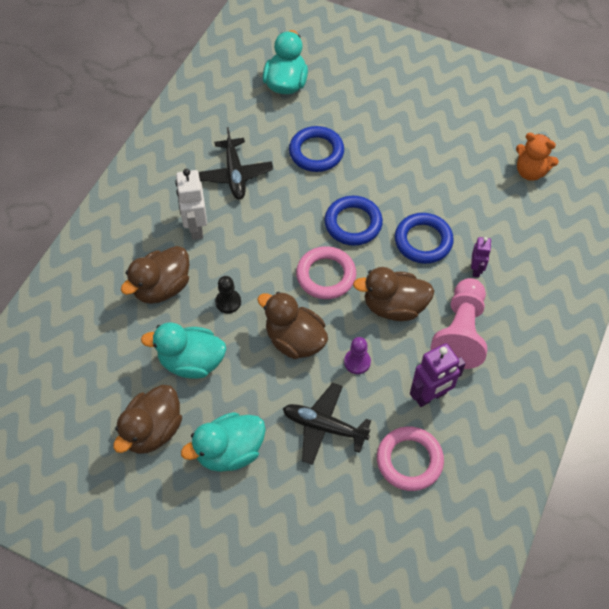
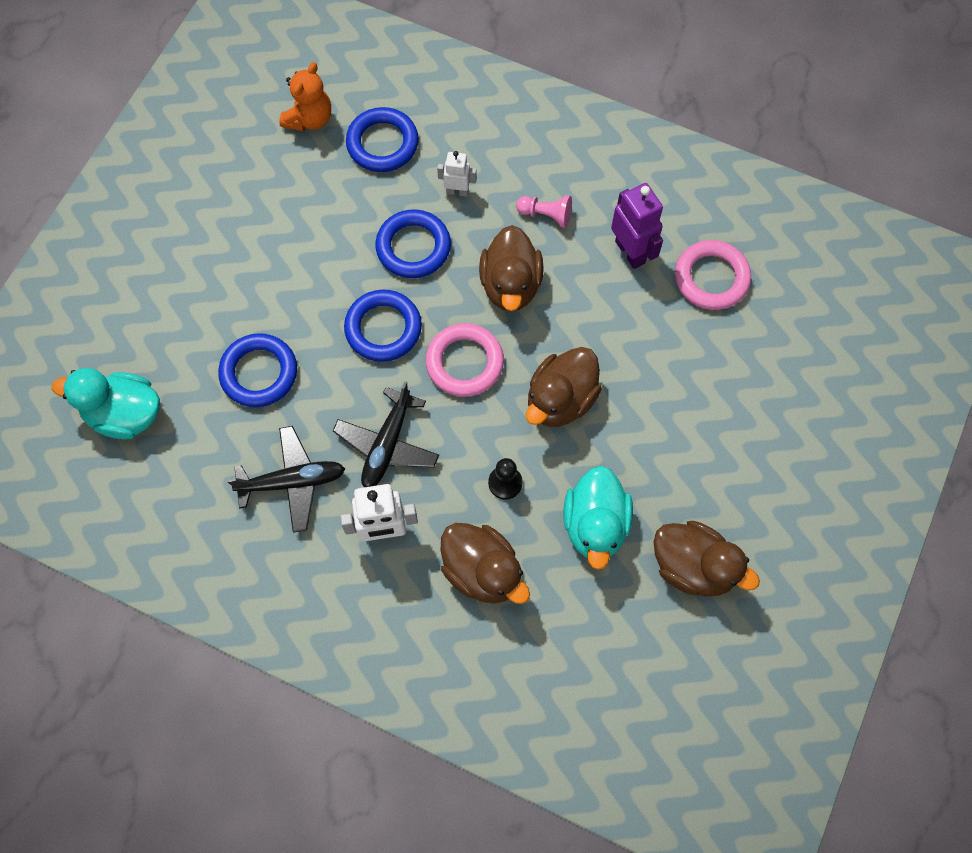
camera: 90 degrees left, 10 degrees up
turquoise duck [181,412,266,472] -> none
black plane [283,383,371,465] -> black plane moved to [333,381,439,487]
purple pawn [344,337,371,374] -> none
pink pawn [430,278,487,369] -> pink pawn [516,195,572,228], size x0.49
purple robot [471,237,491,277] -> white robot [437,151,477,197]
none -> blue ring [346,107,419,172]

